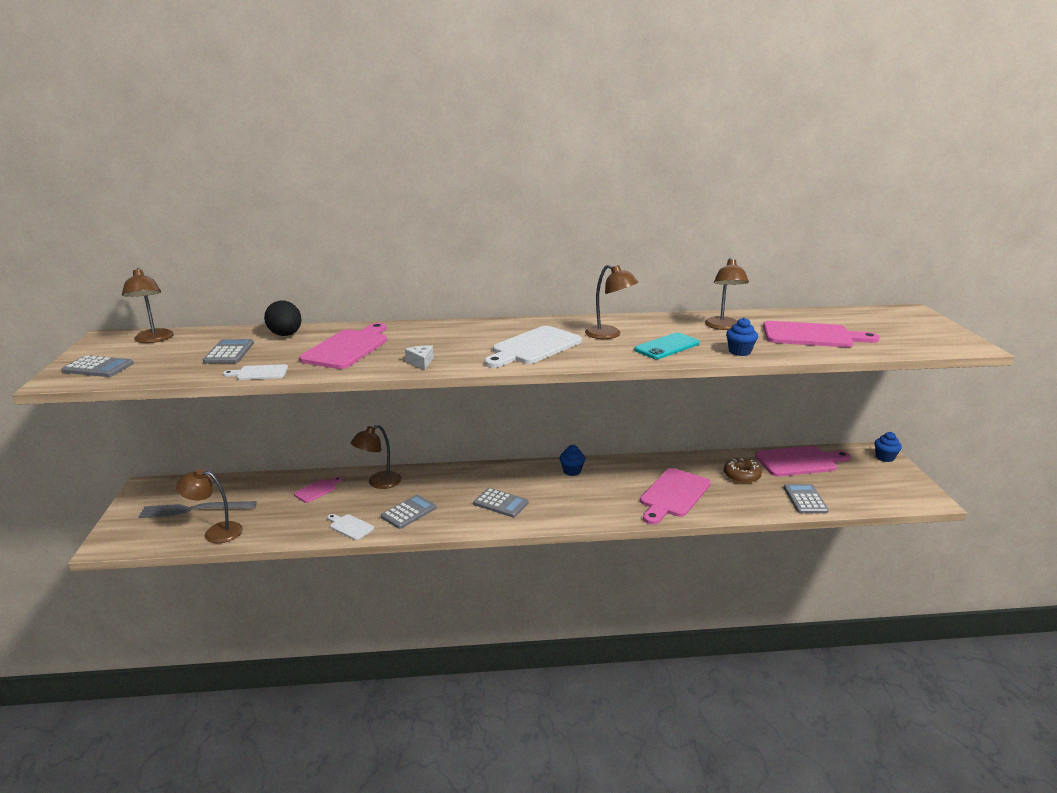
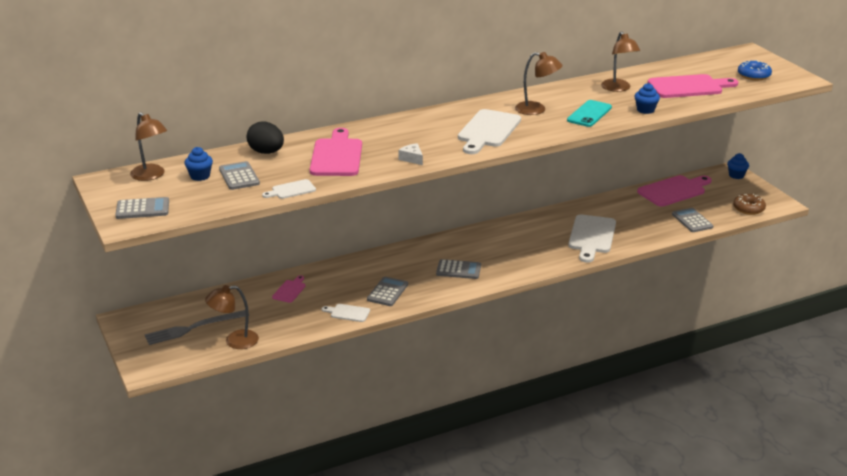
camera: 20 degrees left, 5 degrees up
brown lamp [350,425,401,489] -> none
blue cupcake [560,445,585,476] -> blue cupcake moved to [184,147,213,181]
pink cutting board [640,468,711,524] -> white cutting board [568,215,616,263]
brown donut [724,458,762,483] -> brown donut moved to [733,194,766,215]
none -> blue donut [738,60,772,80]

